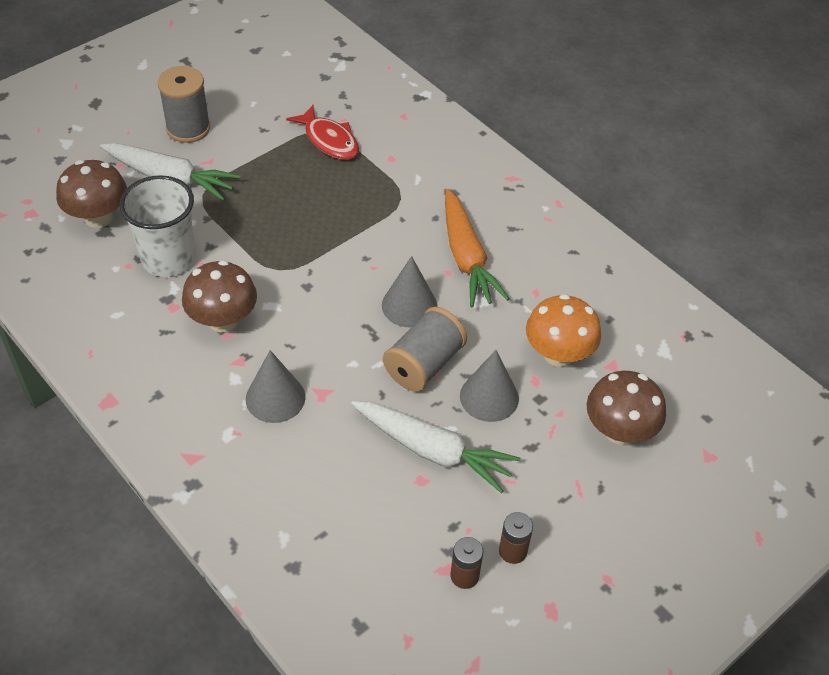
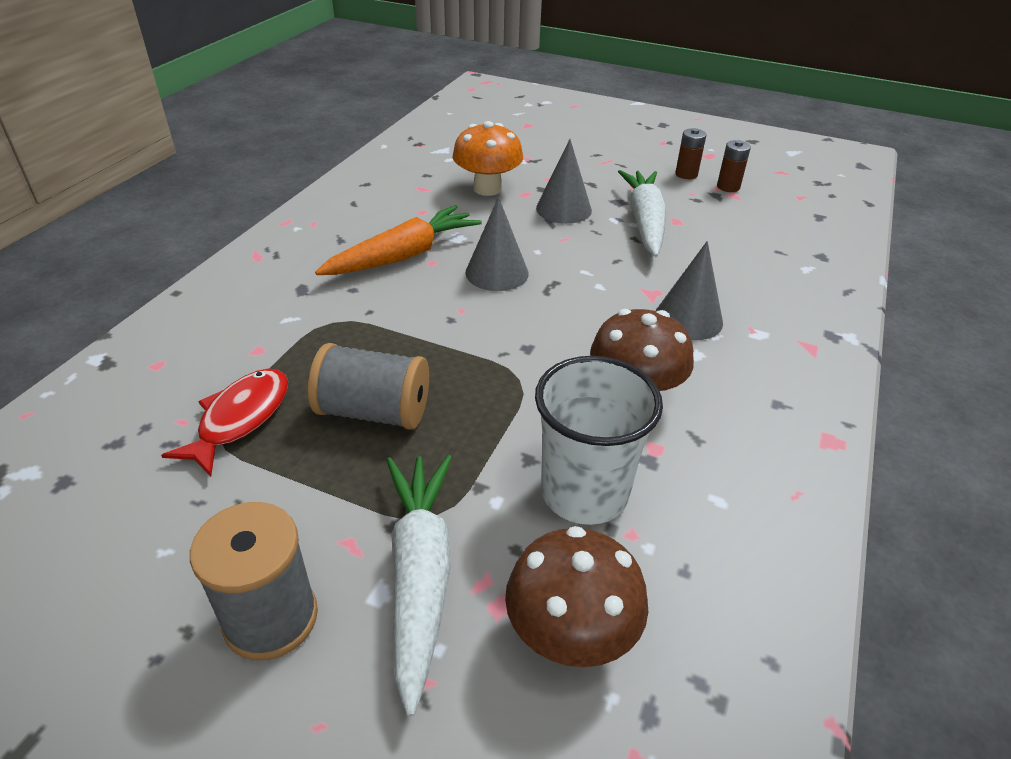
camera: 115 degrees left, 10 degrees down
grey spool [383,306,467,392] -> grey spool moved to [308,343,429,430]
brown mushroom [587,371,666,445] -> none

